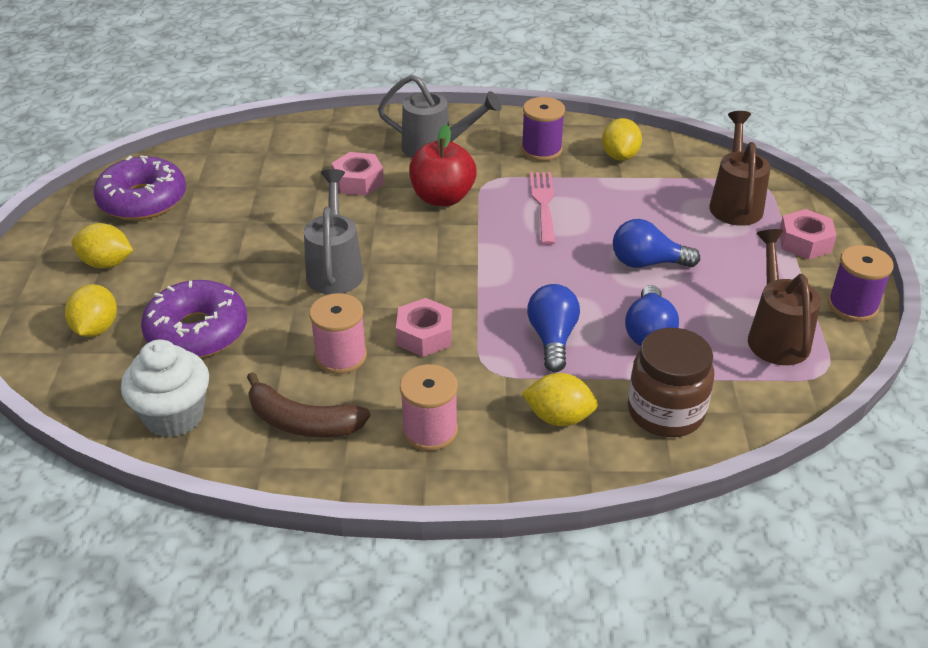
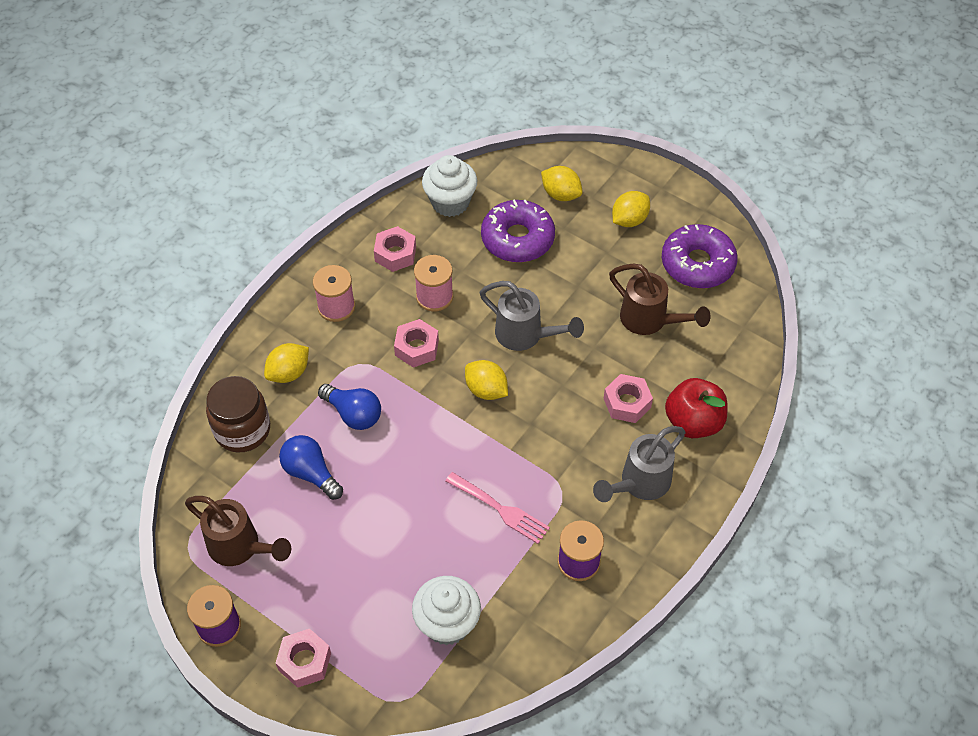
camera: 125 degrees right, 15 degrees up
brown banana [247,372,370,438] -> pink nut [374,226,416,272]
red apple [409,124,477,206] -> red apple moved to [665,378,727,438]
yellow lemon [602,118,642,161] -> yellow lemon moved to [465,360,508,400]
blue light bulb [613,219,700,268] -> none
brown watering can [709,111,770,226] -> brown watering can moved to [609,264,710,335]
none -> white cupcake [412,576,481,645]

